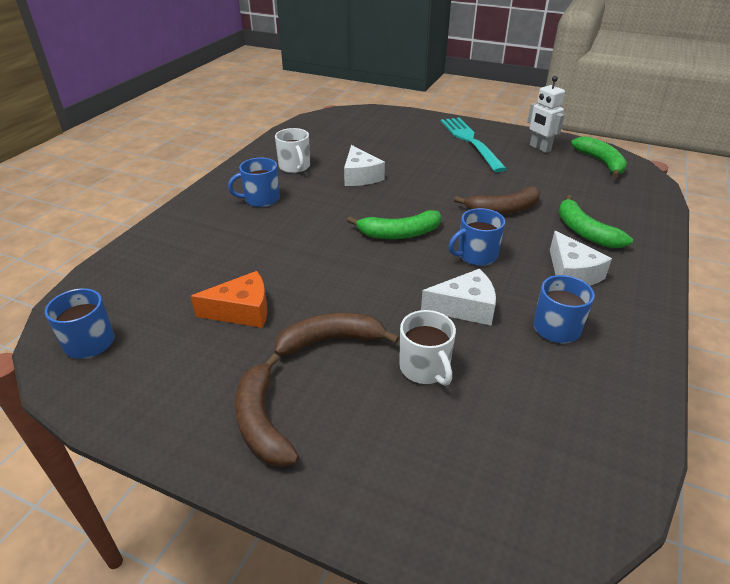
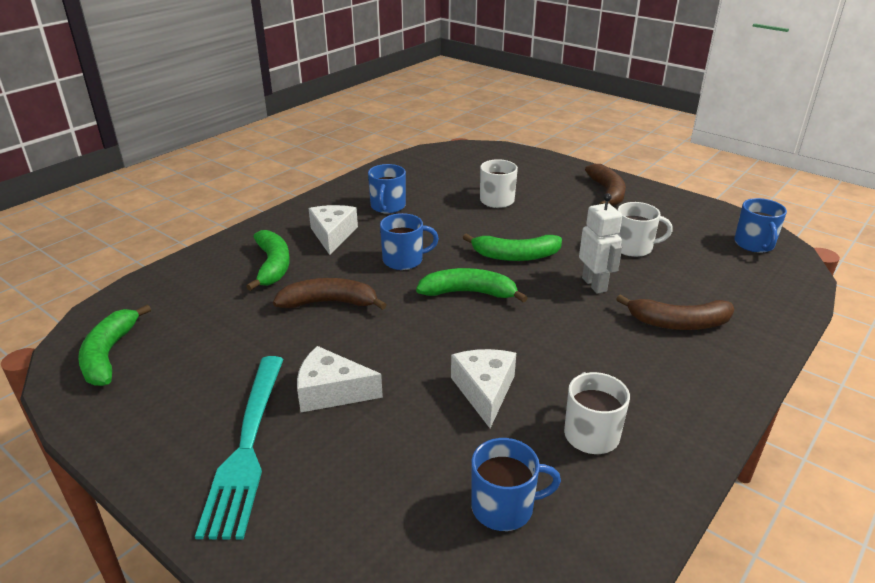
camera: 165 degrees left, 5 degrees down
orange cheese [191,271,267,328] -> white mug [617,202,673,257]
blue mug [228,158,280,207] -> blue mug moved to [471,438,561,531]
brown banana [274,313,399,356] -> brown banana moved to [616,295,734,330]
white cheese [421,269,496,326] -> white cheese moved to [297,346,383,412]
white robot [527,76,565,153] -> white robot moved to [579,193,622,294]
none -> green banana [463,234,562,261]

